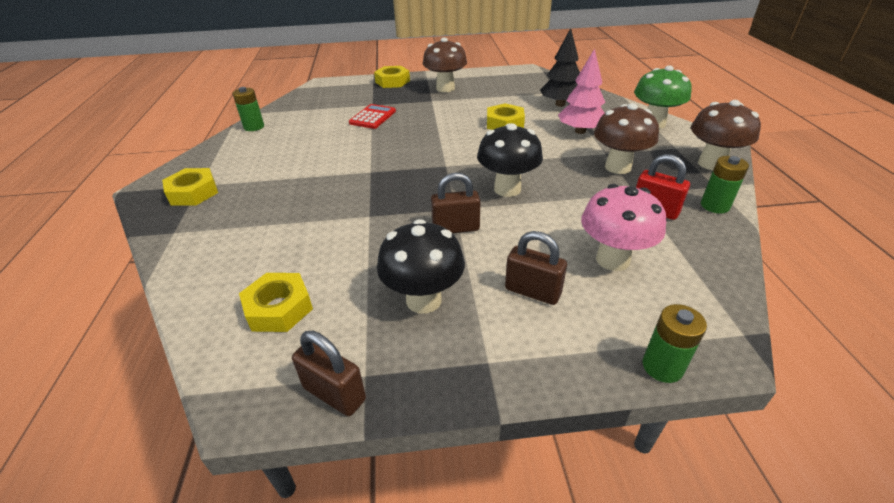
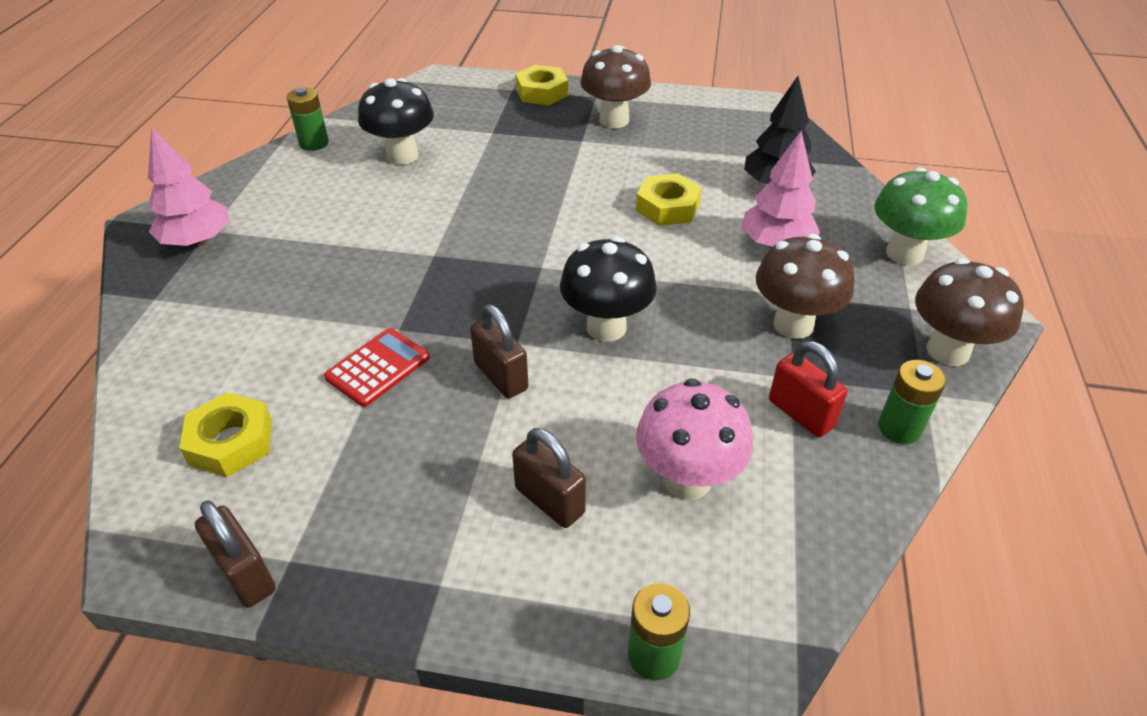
camera: 15 degrees right, 5 degrees up
yellow nut [162,168,218,206] -> pink tree [148,128,230,247]
red calculator [349,104,396,129] -> red calculator moved to [324,328,430,407]
black mushroom [377,219,465,314] -> black mushroom moved to [358,78,434,165]
brown padlock [431,172,481,233] -> brown padlock turned 45 degrees clockwise [470,304,528,398]

